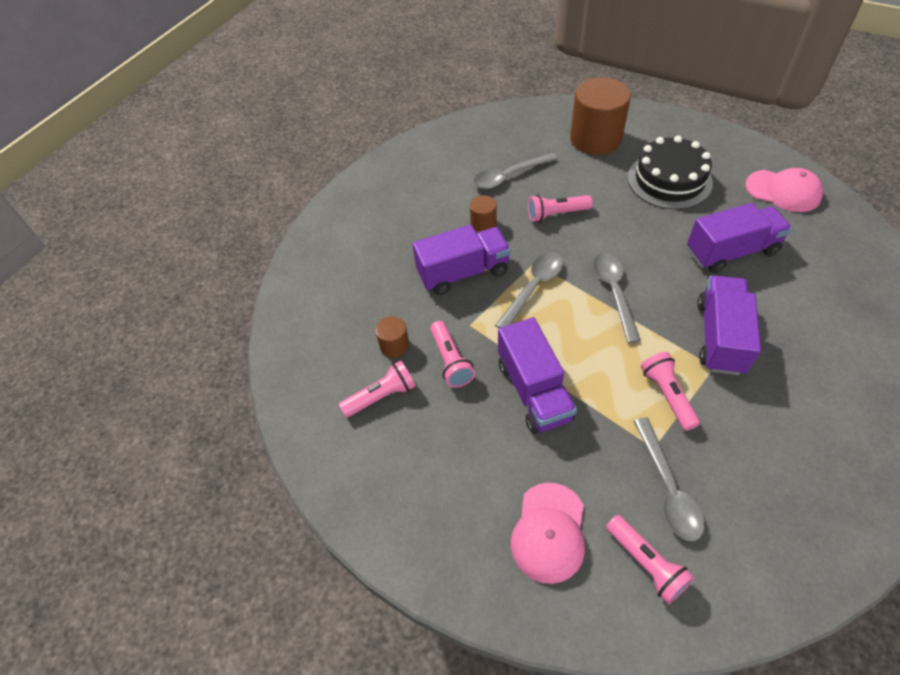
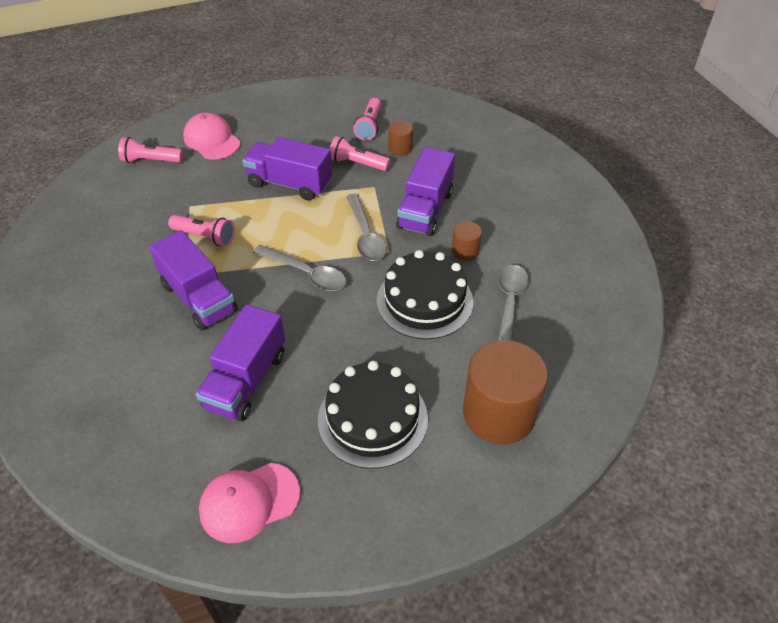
camera: 125 degrees right, 5 degrees down
pink flashlight [528,195,593,222] -> black cake [377,250,473,339]
grey spoon [633,417,705,541] -> none

